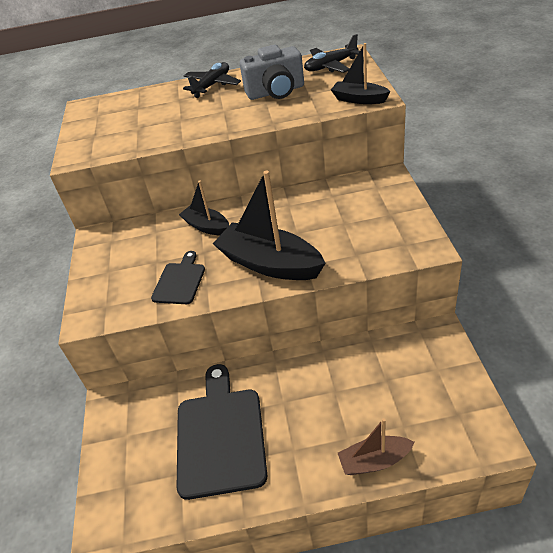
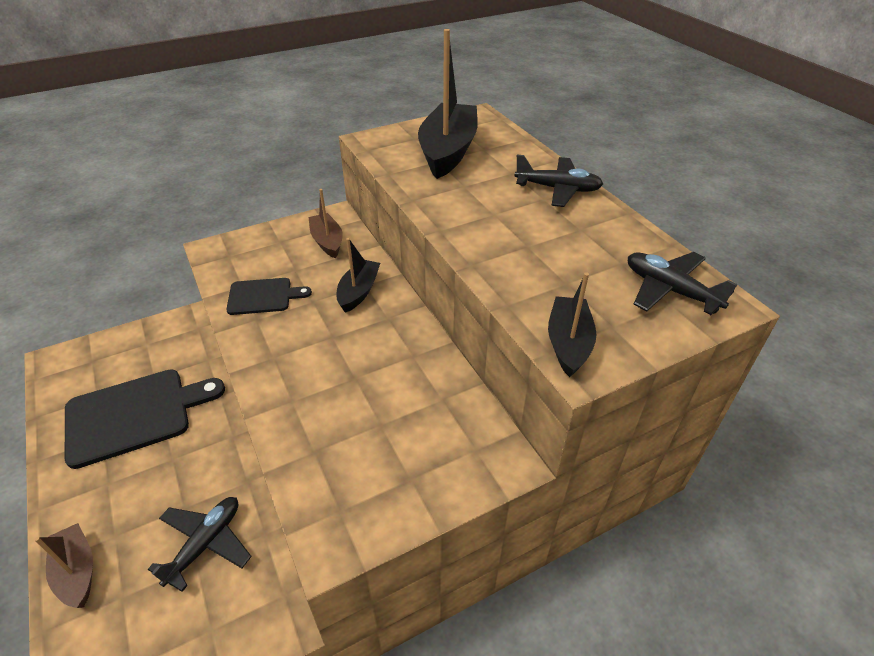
camera: 65 degrees right, 0 degrees up
black boat [213,171,326,280] -> black boat moved to [418,29,478,179]
grey camera [240,45,304,100] -> none
none -> black plane [148,497,252,592]
none -> brown boat [309,189,343,258]

